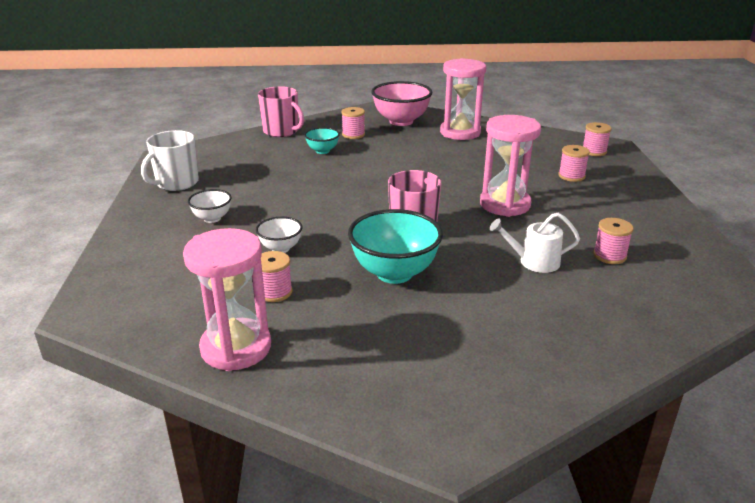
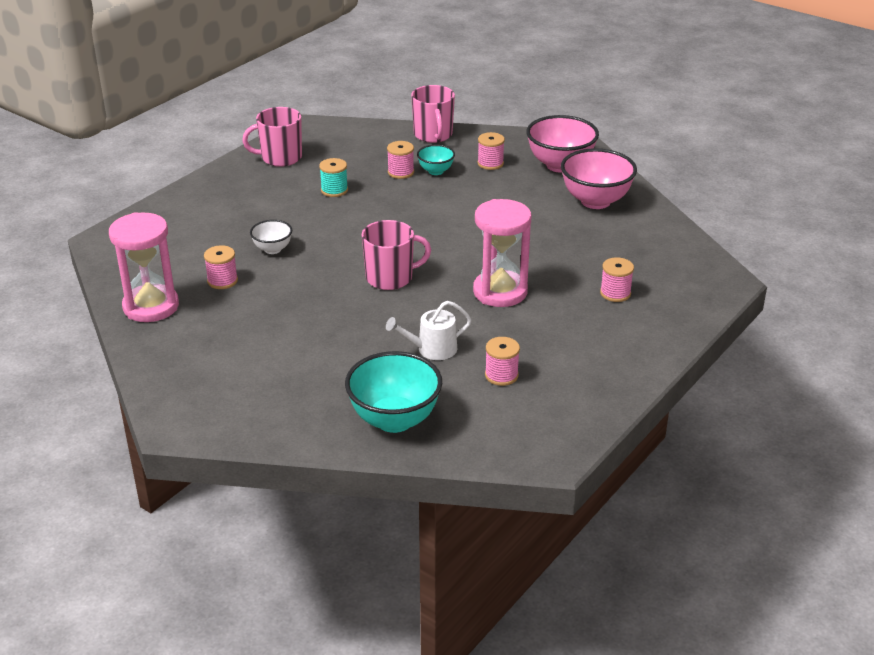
camera: 40 degrees right, 5 degrees up
white mug [141,130,199,191] -> pink mug [242,107,302,167]
white bowl [188,189,231,223] -> none
turquoise bowl [348,209,443,284] -> turquoise bowl moved to [345,351,442,433]
pink hourglass [440,58,486,140] -> pink bowl [561,148,637,209]
white watering can [490,213,580,273] -> white watering can turned 60 degrees counterclockwise [386,301,471,360]
pink spool [583,122,612,156] -> pink spool moved to [387,141,414,179]
none -> turquoise spool [319,158,348,197]

